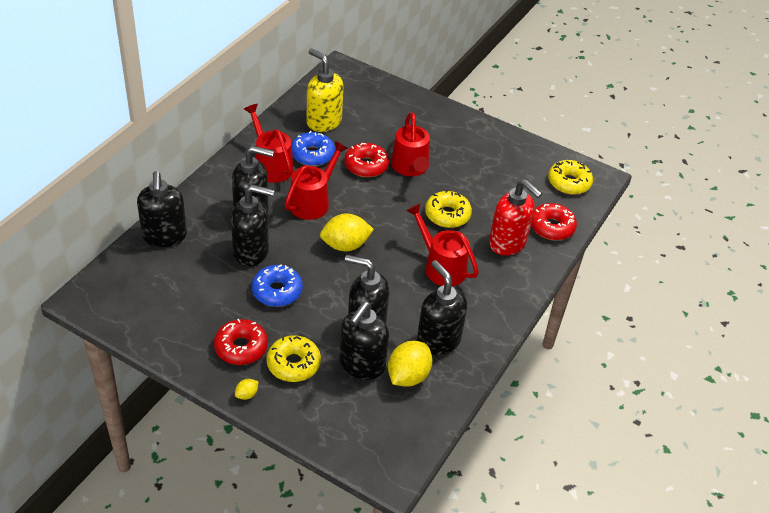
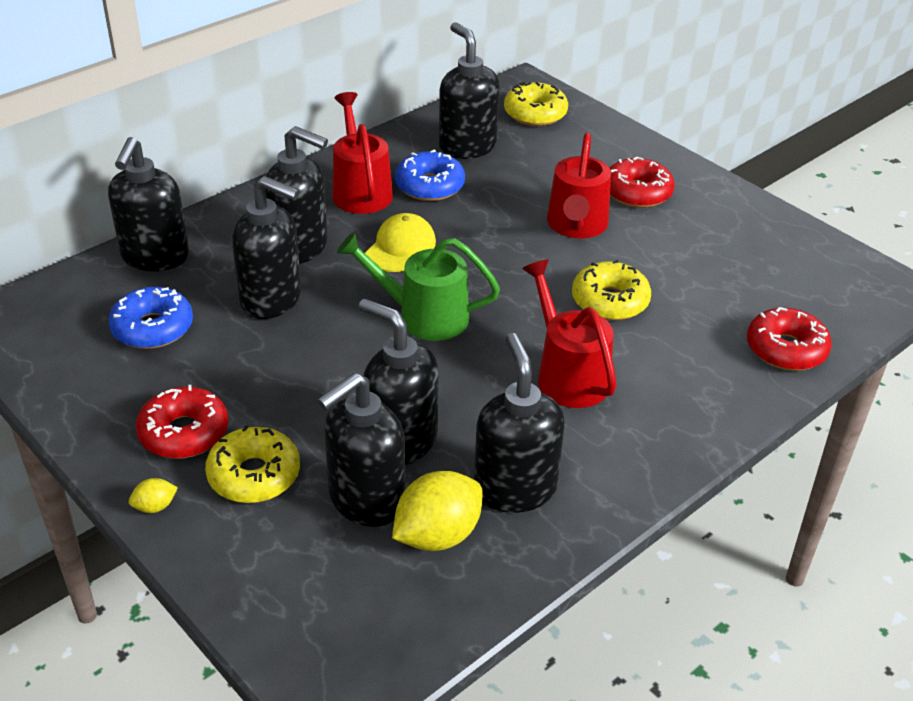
camera: 20 degrees right, 5 degrees down
blue donut [251,265,303,307] -> blue donut moved to [108,287,193,349]
red watering can [285,141,348,220] -> yellow cap [365,213,436,272]
yellow soap dispenser [306,49,343,132] -> black soap dispenser [439,22,500,159]
yellow lemon [320,214,374,251] -> green watering can [337,232,500,341]
red donut [344,143,389,177] -> red donut moved to [609,157,674,208]
red soap dispenser [489,179,542,255] -> none
yellow donut [548,160,593,195] -> yellow donut moved to [504,82,568,126]

